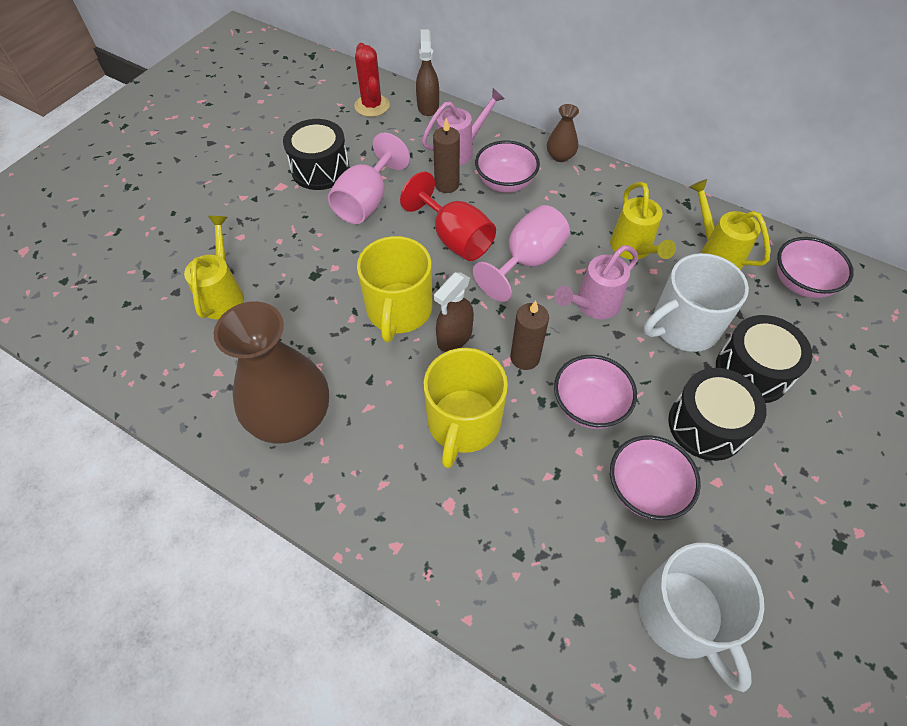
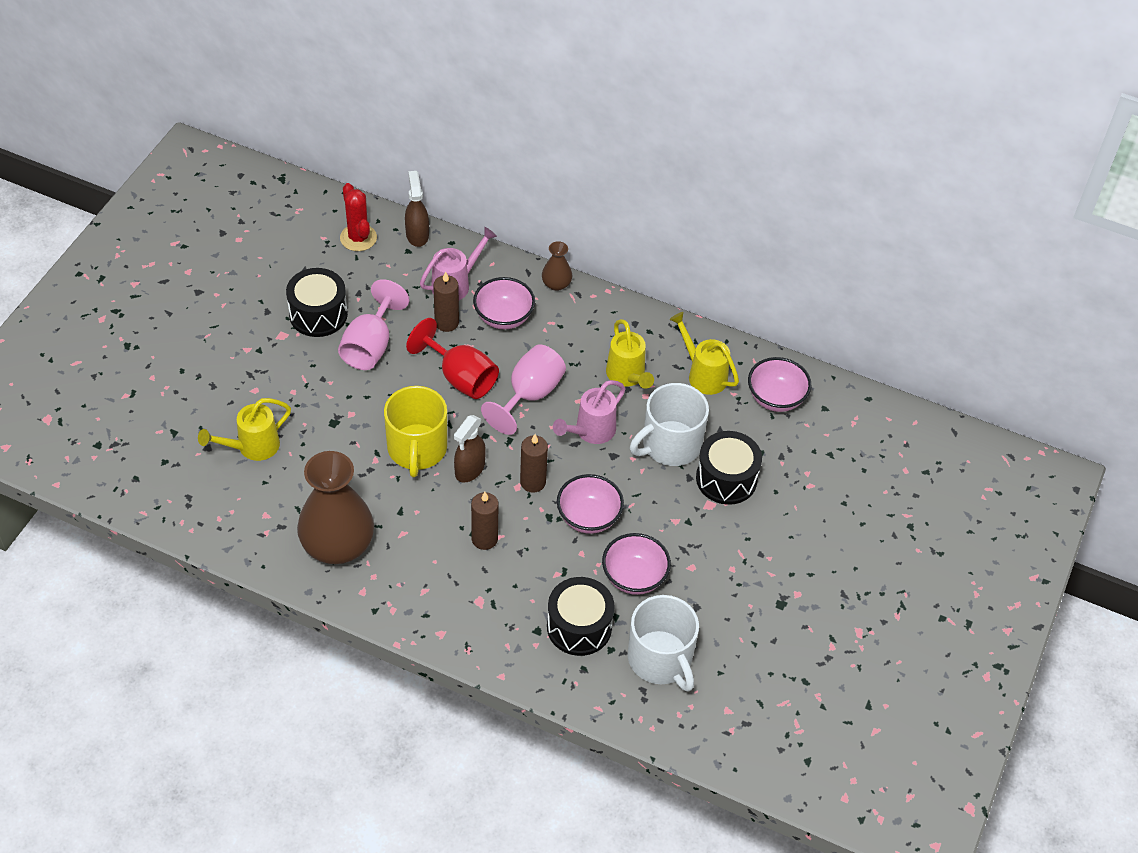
camera: 10 degrees left, 5 degrees down
yellow watering can [184,216,244,320] -> yellow watering can turned 120 degrees counterclockwise [198,398,291,461]
yellow mug [424,348,508,468] -> brown candle [471,492,498,550]
black drum [668,368,767,461] -> black drum moved to [547,577,615,656]

